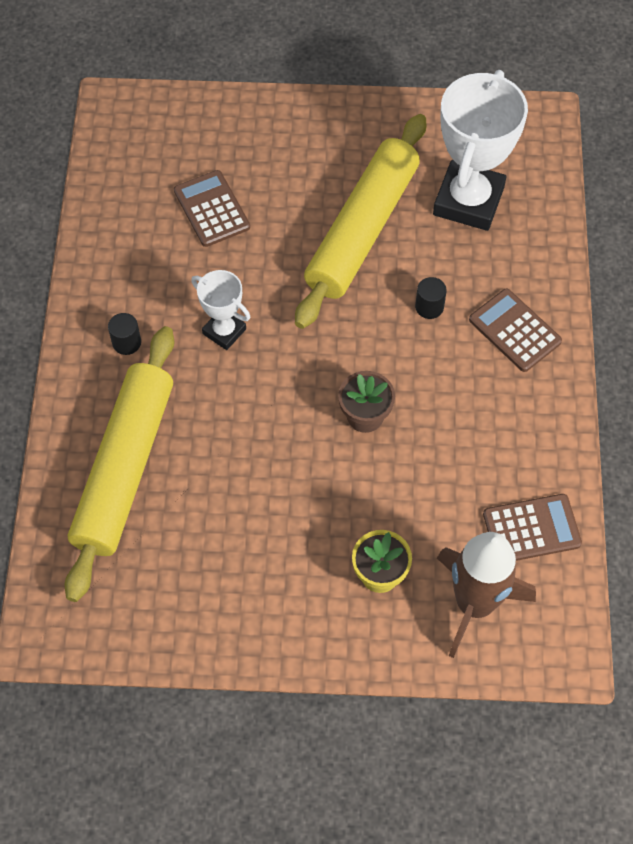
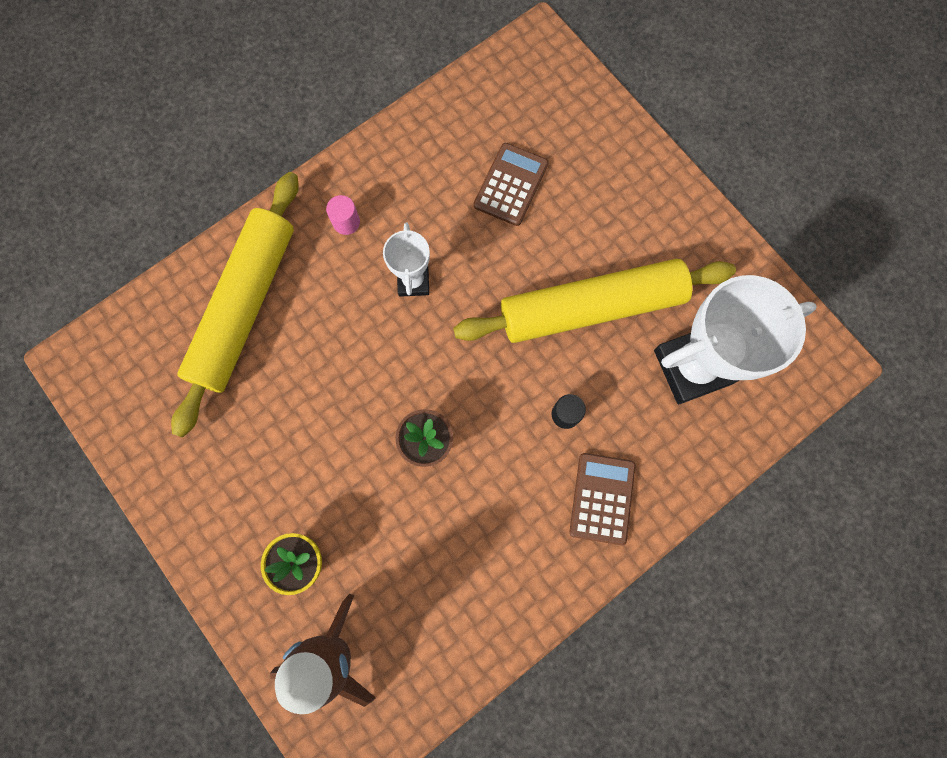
camera: 50 degrees right, 15 degrees up
yellow rolling pin [64,326,174,602] -> yellow rolling pin turned 45 degrees counterclockwise [171,172,299,437]
black cylinder [108,313,141,355] -> pink cylinder [326,195,360,235]
brown calculator [483,494,582,561] -> none

